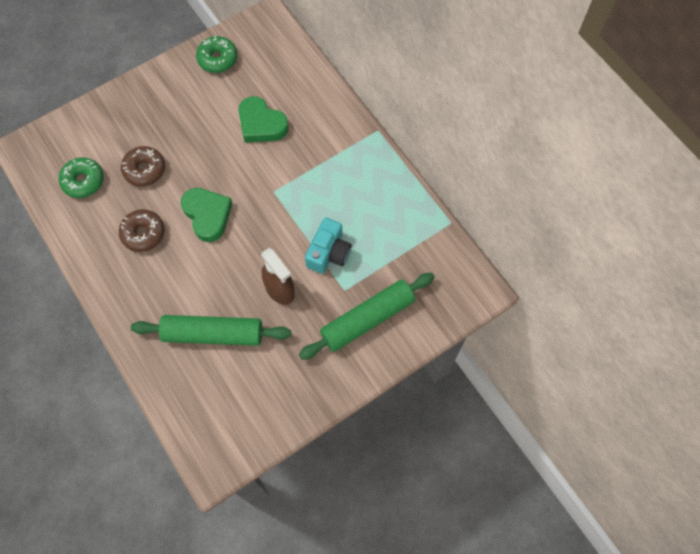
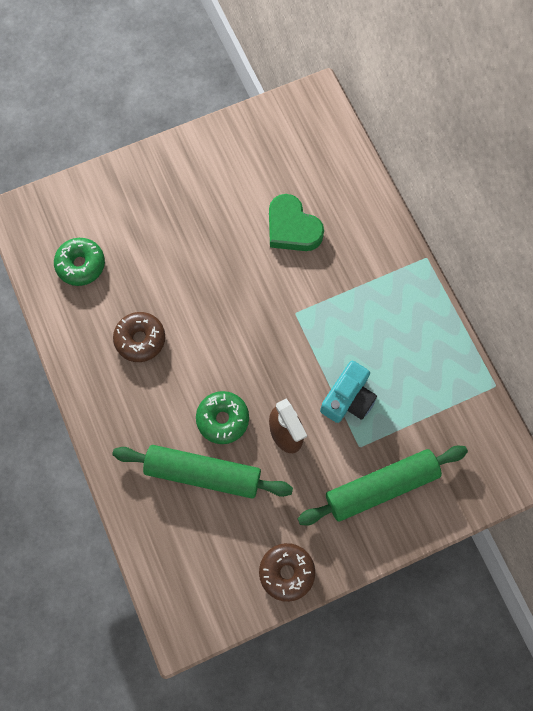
camera: 10 degrees right, 5 degrees up
brown donut [121,146,165,187] -> brown donut moved to [259,543,315,602]
green heart [181,188,233,242] -> none
green donut [196,36,237,73] -> green donut moved to [196,391,249,444]

